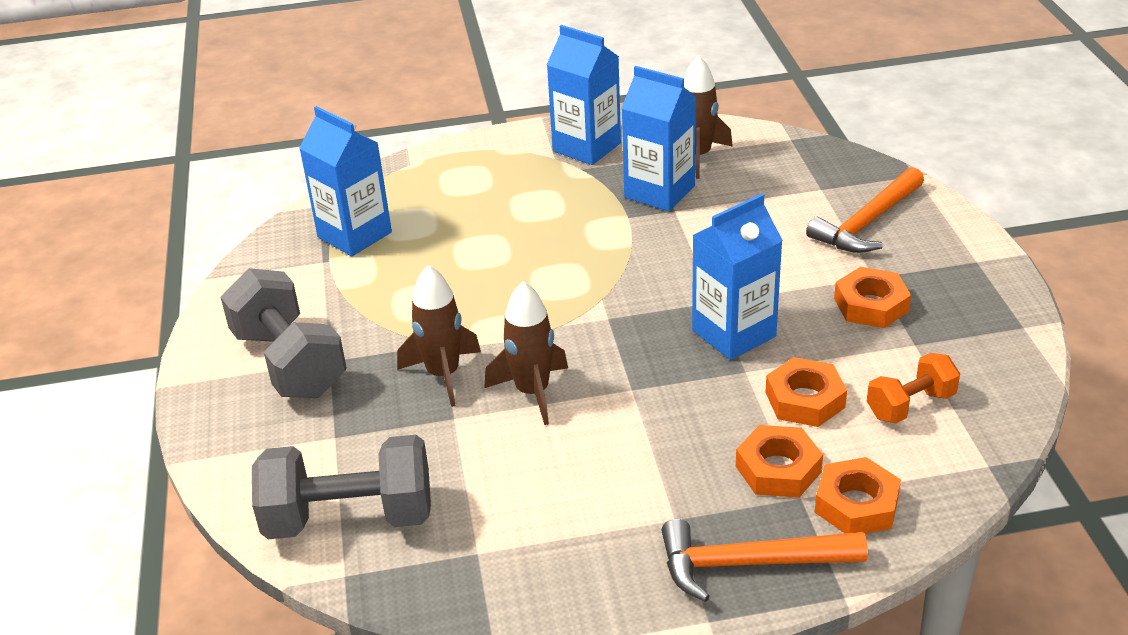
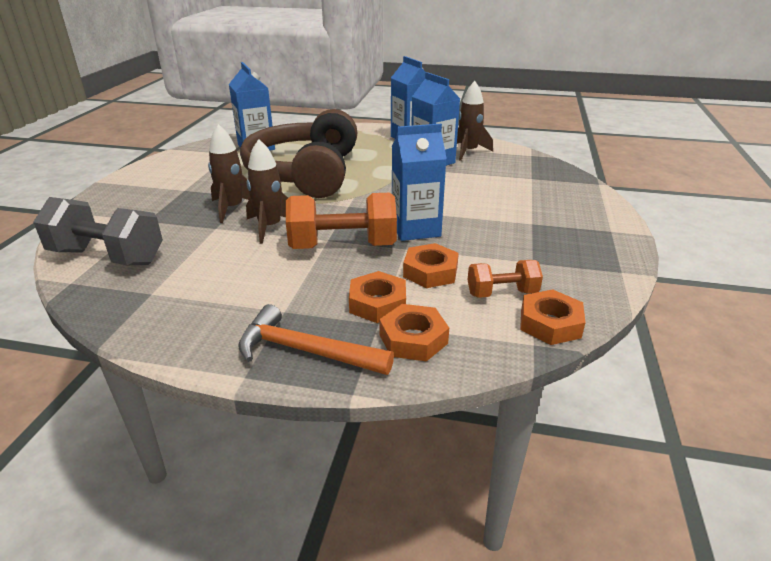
camera: 20 degrees right, 5 degrees down
grey dumbbell [221,268,347,398] -> none
orange hammer [806,167,924,253] -> none
orange nut [834,267,911,328] -> orange nut moved to [520,289,586,345]
none -> brown headphones [240,109,357,198]
none -> orange dumbbell [286,193,397,249]

